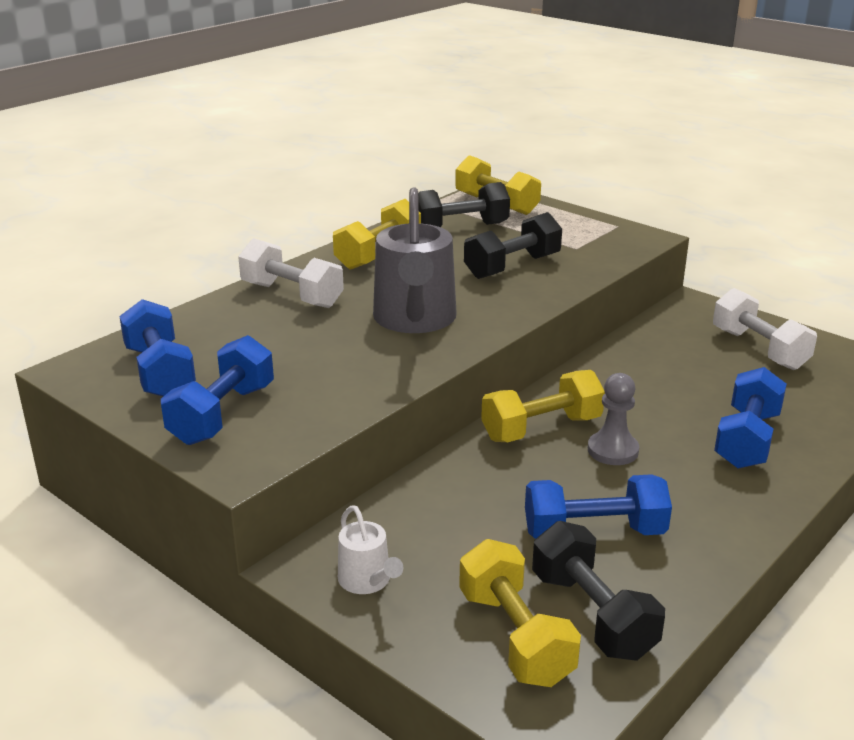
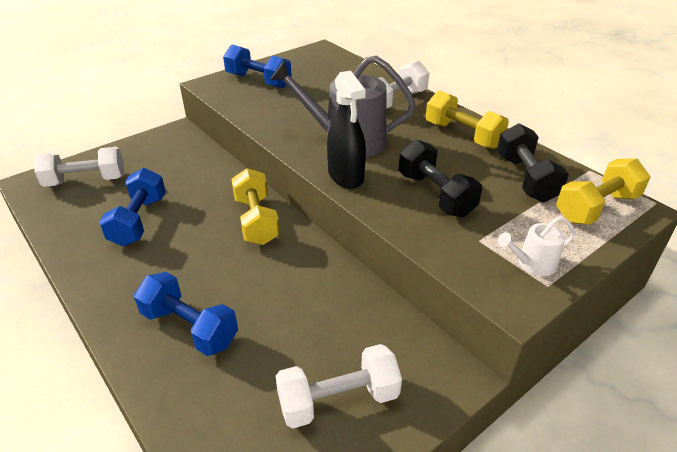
camera: 100 degrees right, 10 degrees up
blue dumbbell [119,299,196,396] -> none
white watering can [338,505,403,594] -> white watering can moved to [498,216,575,276]
yellow dumbbell [459,539,581,687] -> white dumbbell [34,147,124,187]
black dumbbell [532,521,665,661] -> none
grey pawn [588,373,639,465] -> none
none -> black spray bottle [327,70,366,189]

